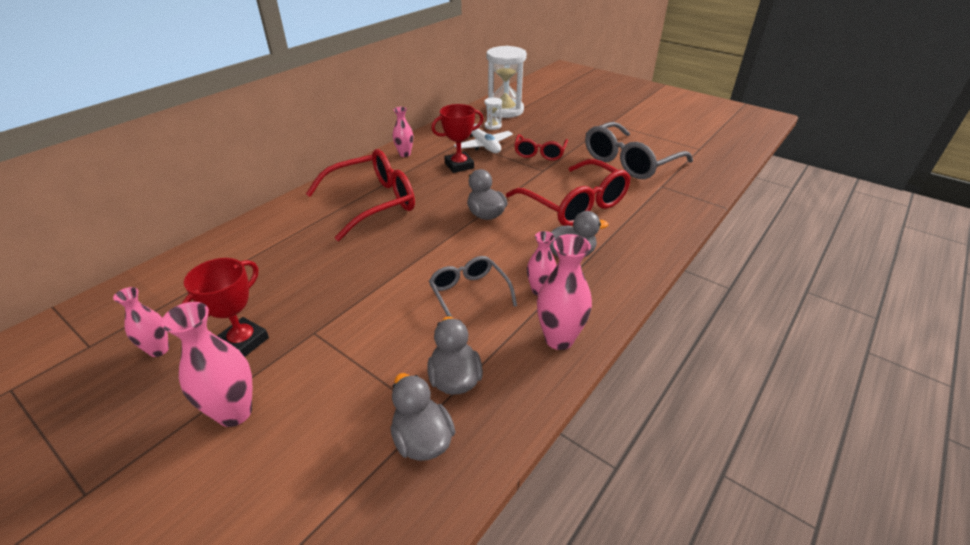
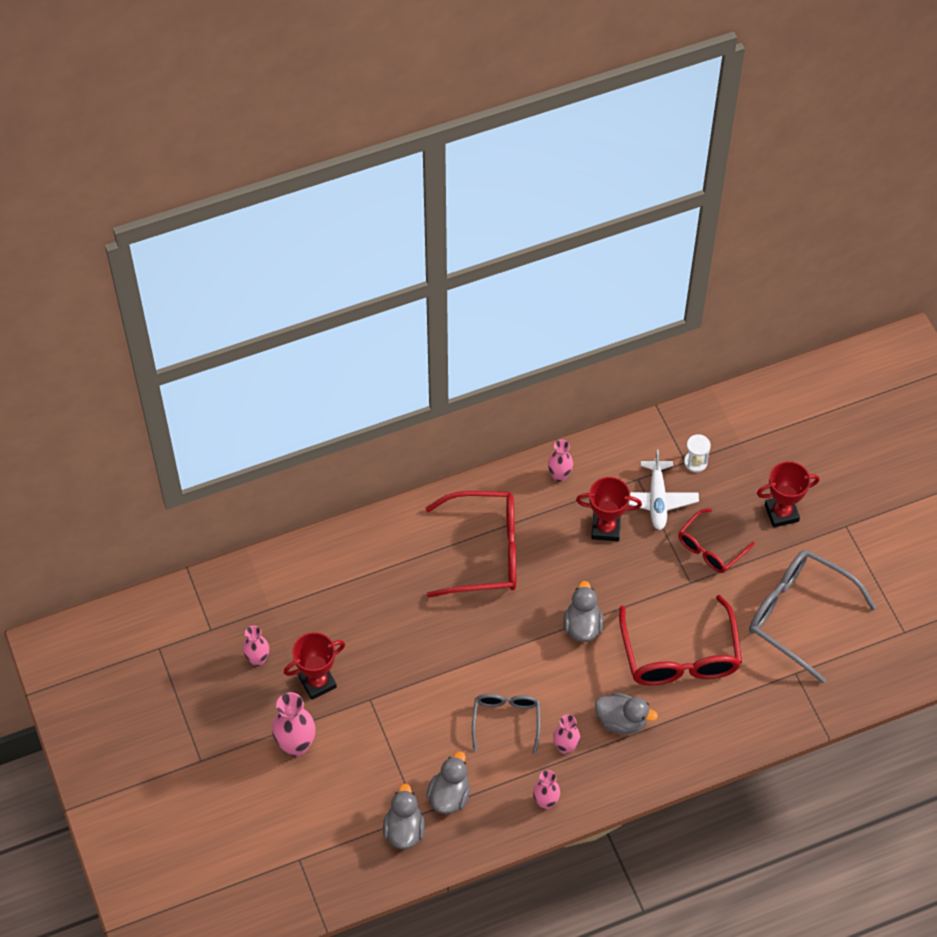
camera: 30 degrees right, 20 degrees up
white hourglass [486,46,527,118] -> none
pink vase [537,234,592,350] -> pink vase [533,770,560,809], size x0.63
grey glasses [585,122,693,179] -> grey glasses turned 45 degrees clockwise [749,550,877,683]
none -> red trophy [757,461,819,528]

